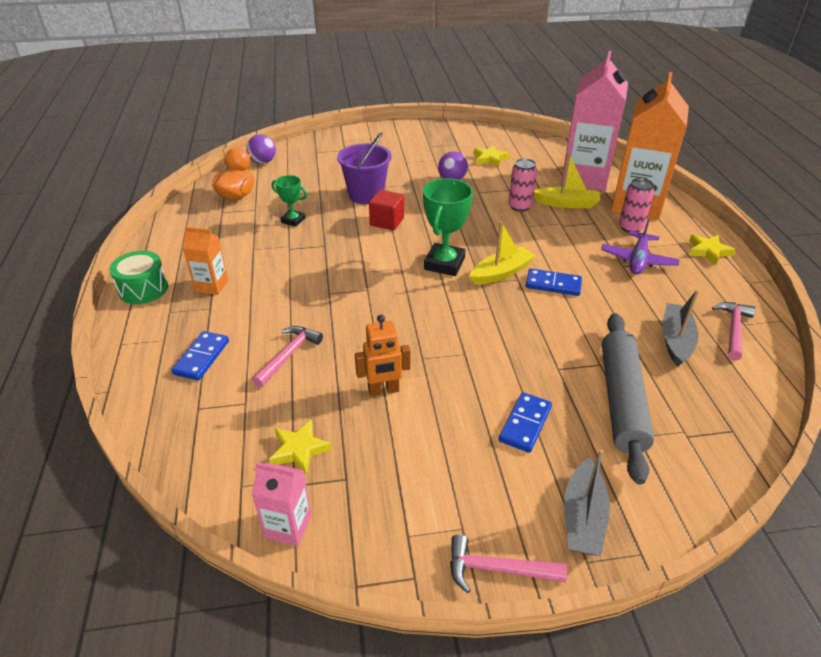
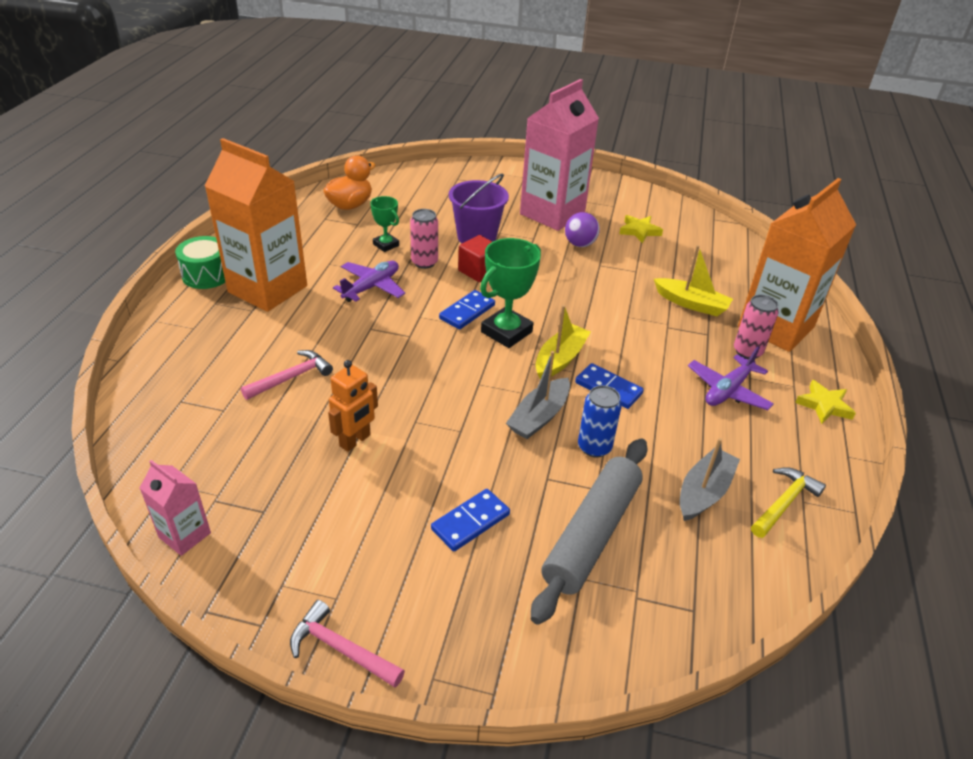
camera: 20 degrees right, 0 degrees up
blue domino [172,331,229,381] -> blue domino moved to [439,290,495,330]
orange carton [183,227,228,295] -> orange carton [205,138,307,312], size x2.16
purple ball [246,134,276,164] -> none
yellow star [269,419,332,475] -> none
orange robot [355,315,411,397] -> orange robot turned 60 degrees counterclockwise [328,360,378,452]
yellow boat [469,221,535,285] -> yellow boat turned 45 degrees counterclockwise [535,305,591,380]
pink can [509,158,537,212] -> pink can moved to [410,209,438,269]
pink carton [561,51,628,191] -> pink carton moved to [520,79,599,231]
grey boat [564,450,610,556] -> grey boat moved to [506,351,570,439]
pink hammer [712,302,756,361] -> yellow hammer [751,467,826,538]
none -> purple plane [333,261,405,302]
none -> blue can [578,385,622,457]

